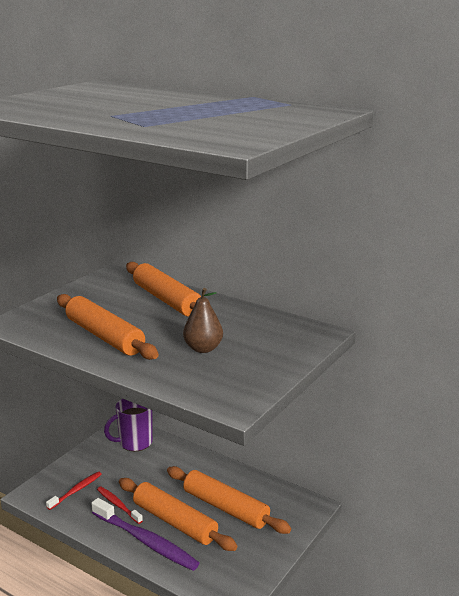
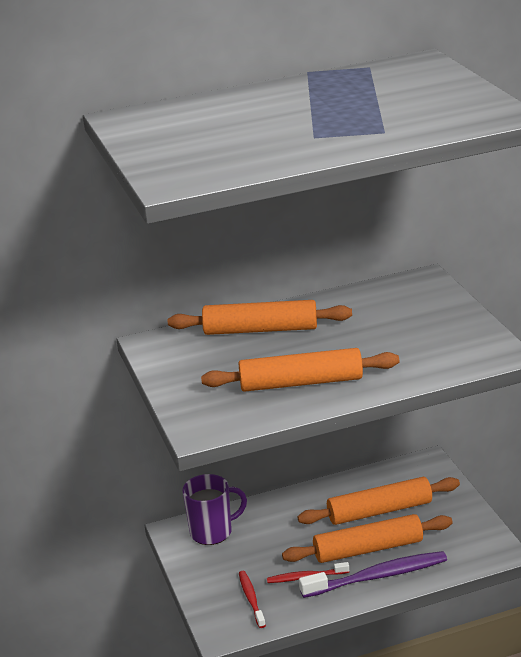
camera: 50 degrees left, 5 degrees up
purple mug [104,399,153,451] -> purple mug turned 120 degrees counterclockwise [182,474,247,545]
brown pear [183,288,223,353] -> none

